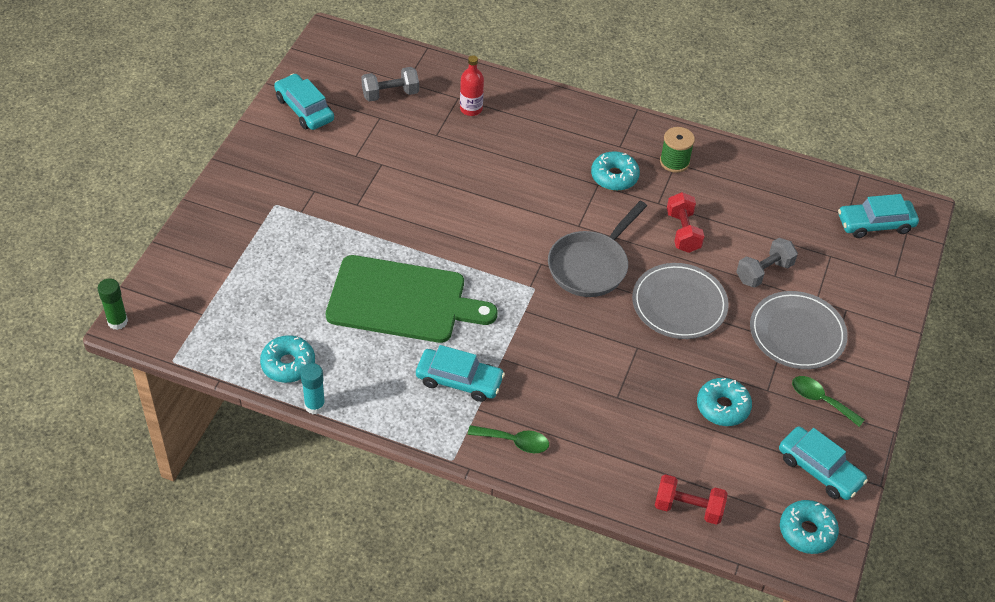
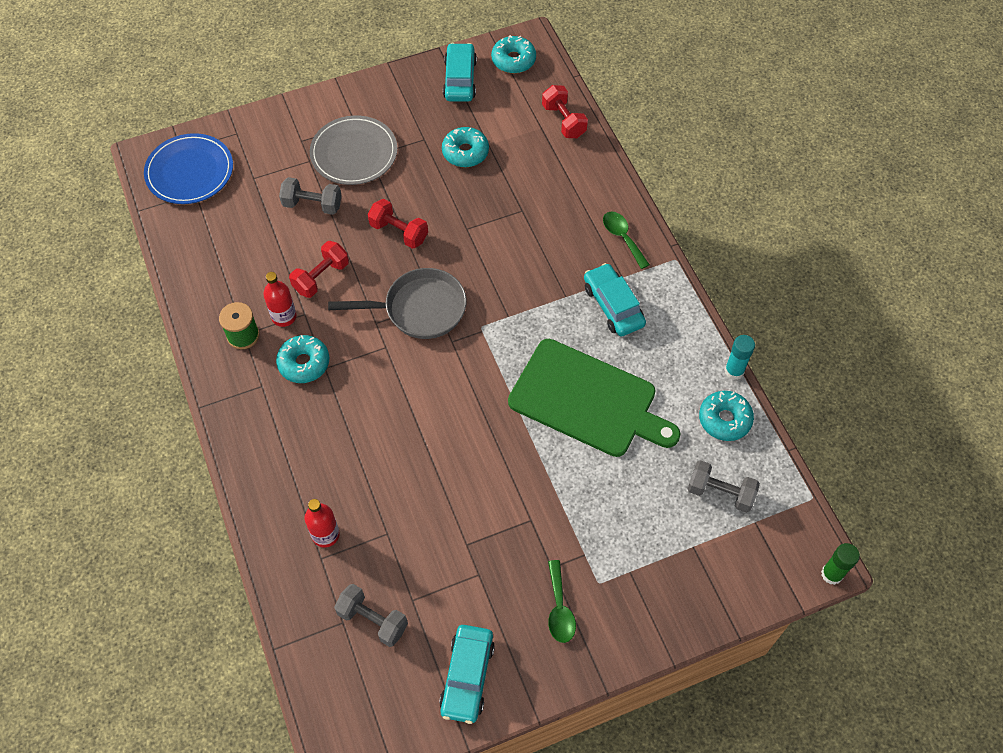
camera: 130 degrees left, 10 degrees up
green cutting board [326,255,497,343] -> green cutting board turned 150 degrees clockwise [508,339,680,457]
grey plate [632,263,729,339] -> red dumbbell [368,199,428,249]
green spoon [792,376,865,427] -> green spoon moved to [548,560,576,643]
turquoise car [838,194,919,238] -> blue plate [144,133,233,204]
none -> red bottle [263,272,296,327]
none -> grey dumbbell [688,460,760,513]

